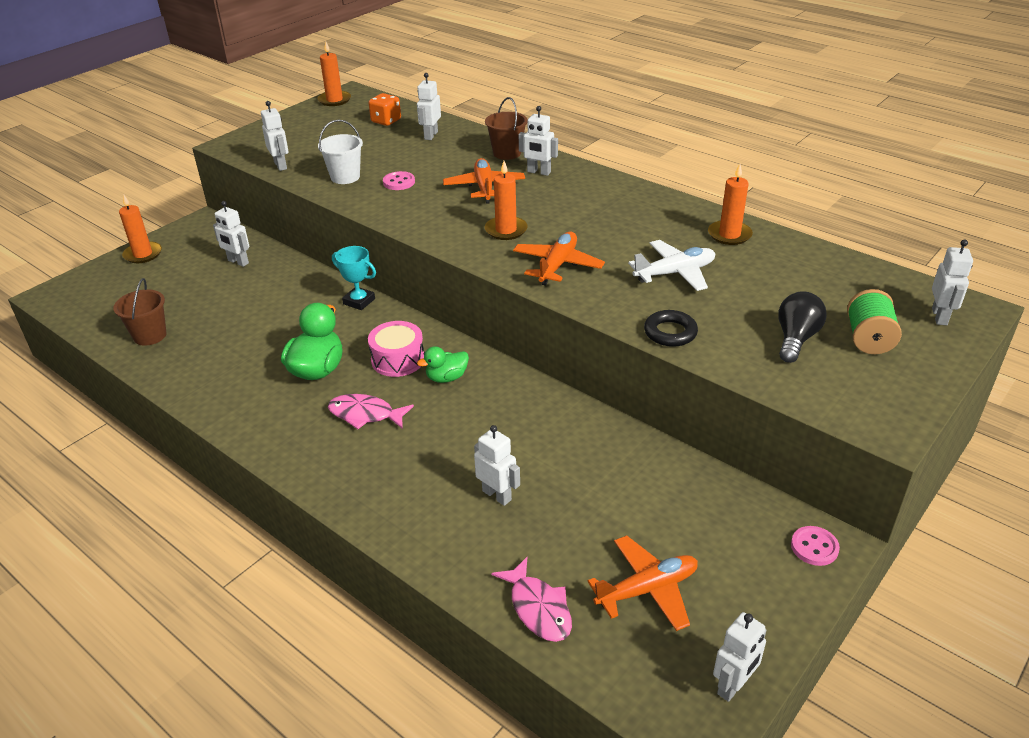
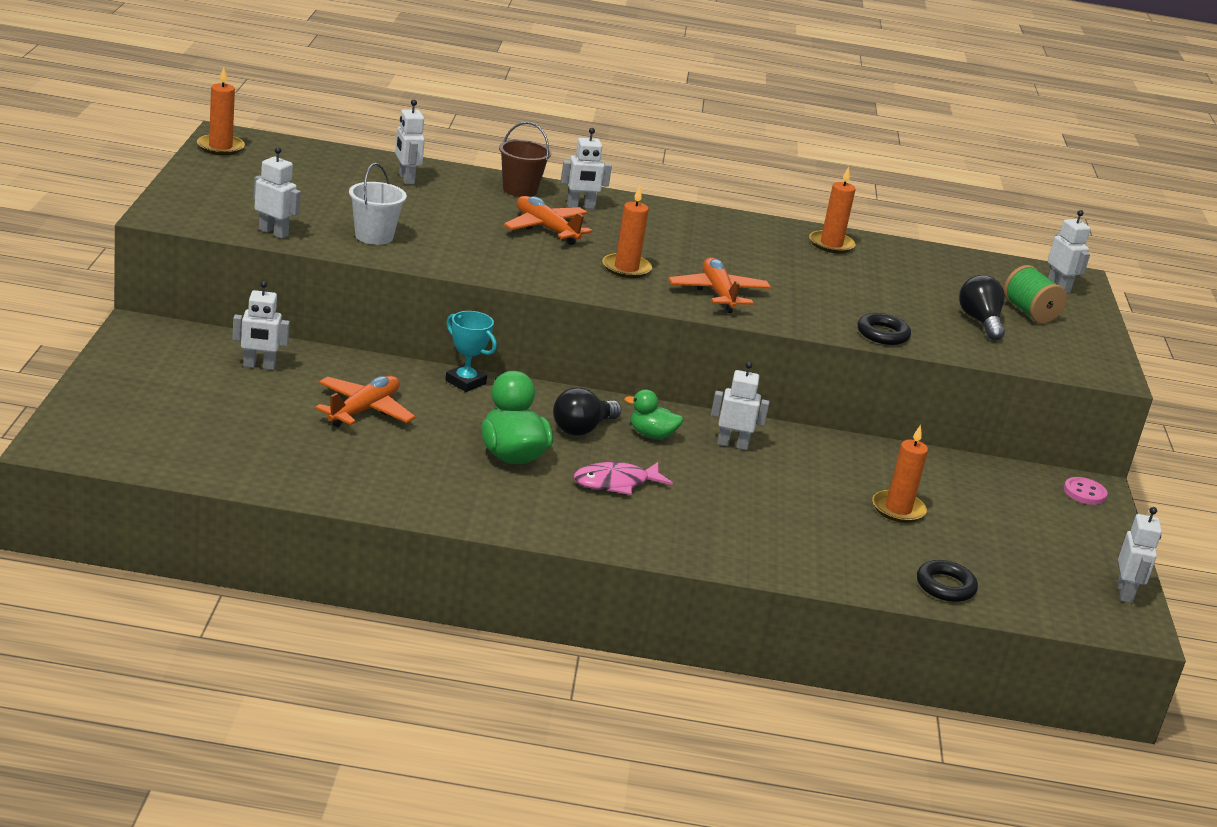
camera: 40 degrees left, 10 degrees down
brown bucket [113,278,167,346] -> none
orange candle [119,194,162,263] -> orange candle moved to [872,425,928,523]
turquoise trophy [332,246,376,310] -> turquoise trophy turned 45 degrees clockwise [445,311,497,392]
pink drum [368,321,424,377] -> black light bulb [553,387,622,436]
orange dice [369,93,401,126] -> none
pink button [383,171,415,190] -> none
green duck [417,346,469,383] -> green duck turned 75 degrees clockwise [624,389,683,439]
white robot [474,425,520,506] -> white robot moved to [711,362,770,450]
pink fish [492,557,572,642] -> black ring [917,560,978,602]
orange plane [588,536,698,631] -> orange plane moved to [315,376,416,427]
white plane [628,240,715,291] -> none

